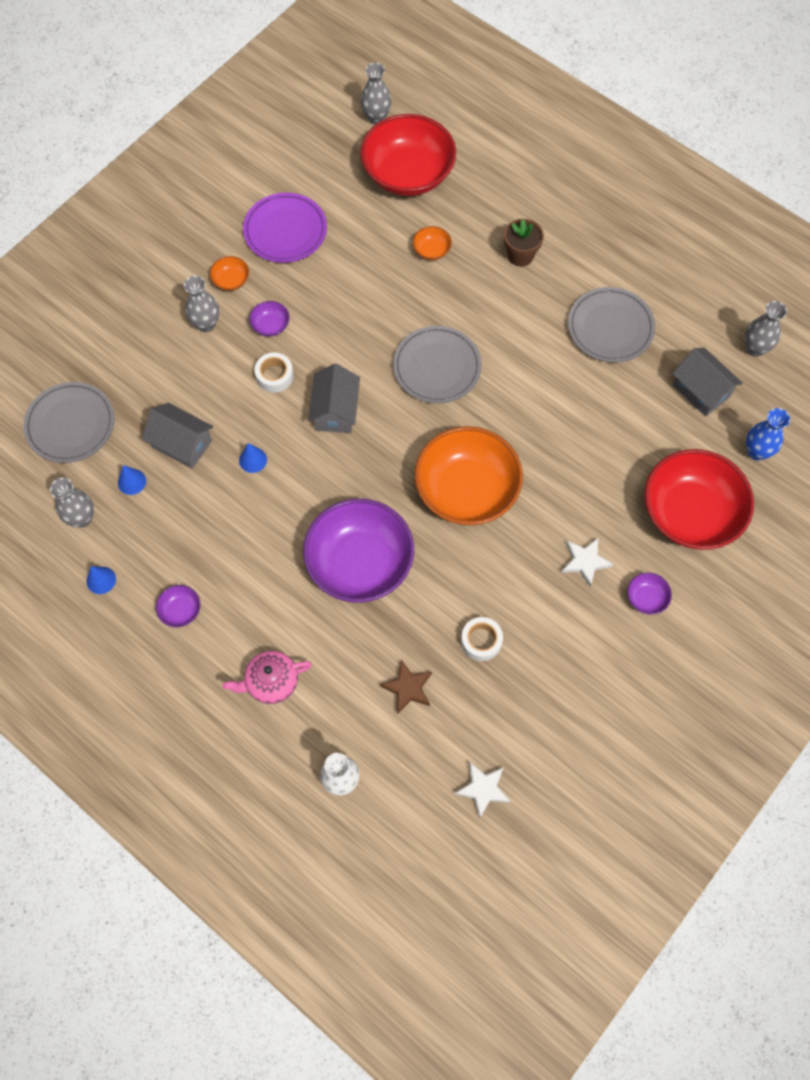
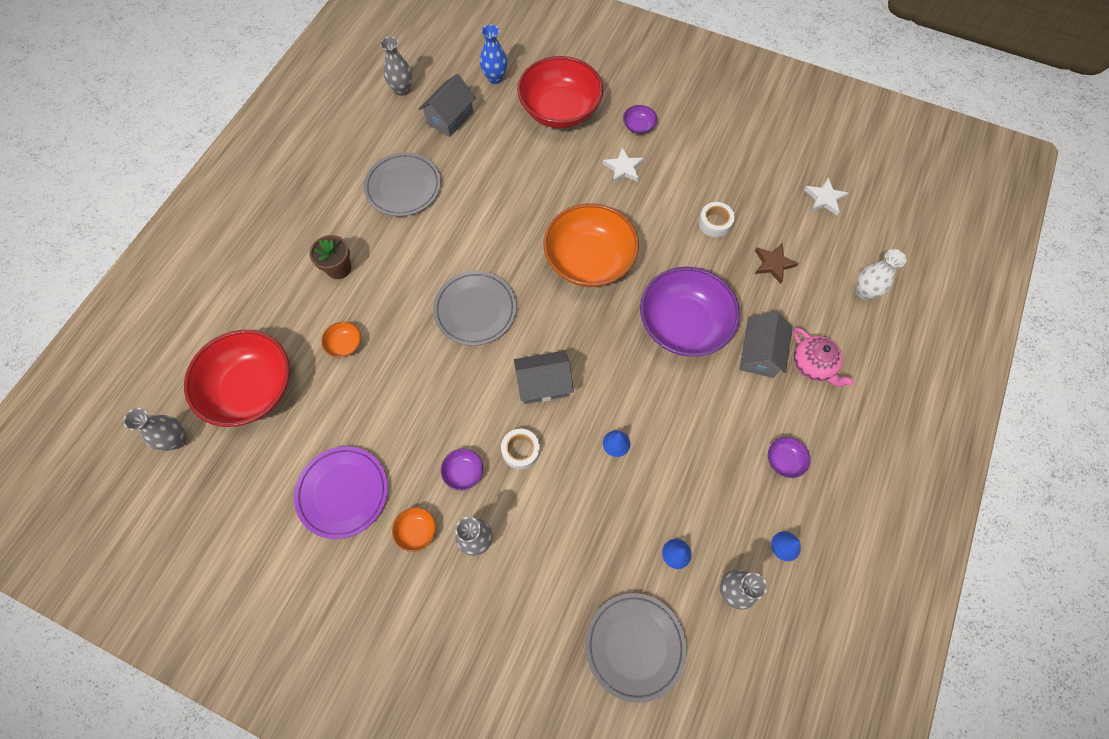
camera: 105 degrees left, 0 degrees up
grey house [142,403,213,469] -> grey house moved to [740,312,792,378]

